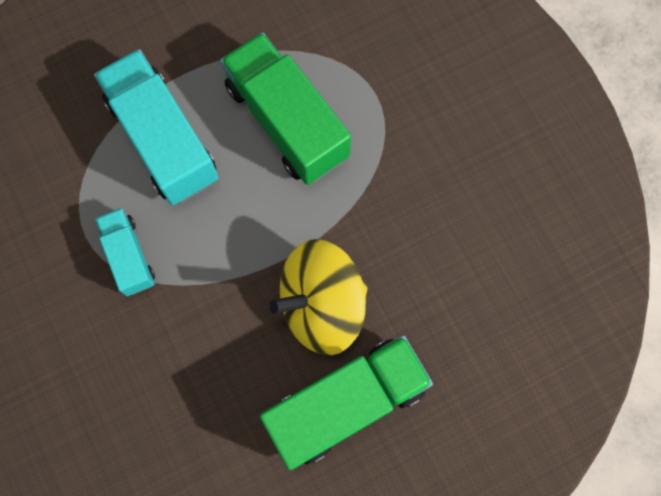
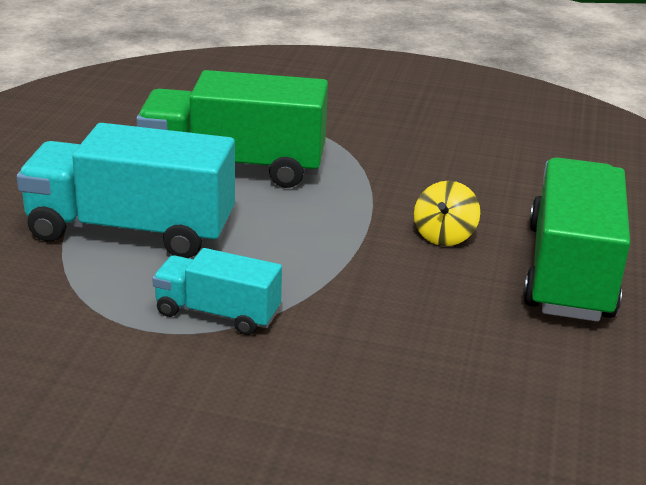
camera: 50 degrees left, 45 degrees down
yellow spinning top [269,239,367,355] -> yellow spinning top [414,181,480,246], size x0.46

